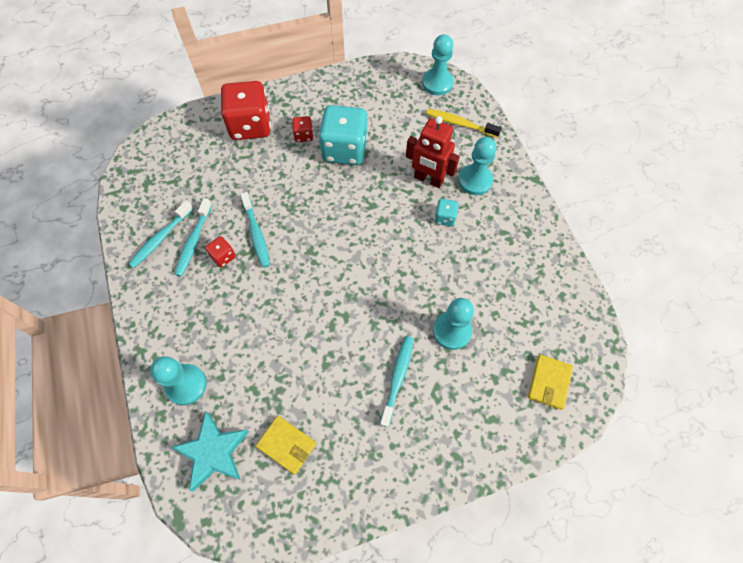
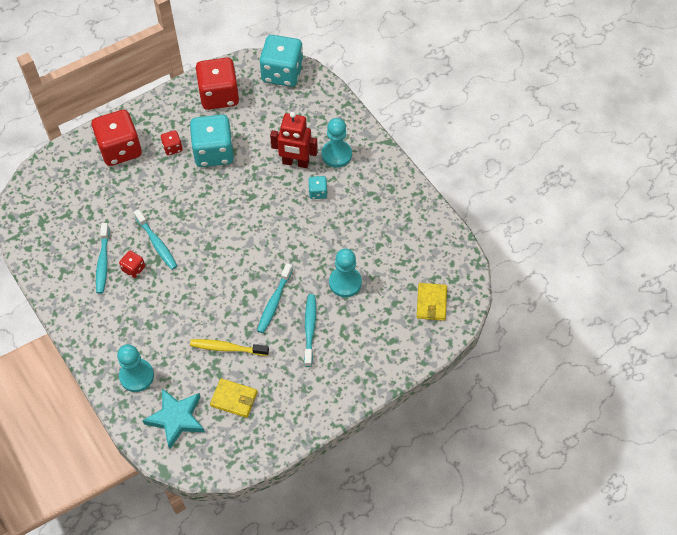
camera: 15 degrees left, 5 degrees down
turquoise toothbrush [128,201,193,268] -> turquoise toothbrush moved to [257,263,293,333]
turquoise pawn [422,34,454,95] -> turquoise dice [259,35,303,87]
yellow toothbrush [426,109,502,138] -> yellow toothbrush moved to [190,339,269,356]
none -> red dice [195,57,239,110]

